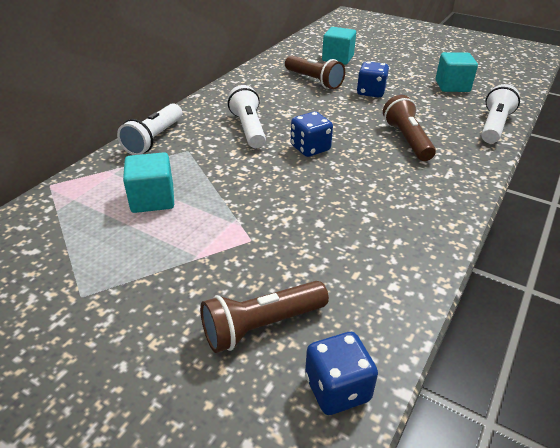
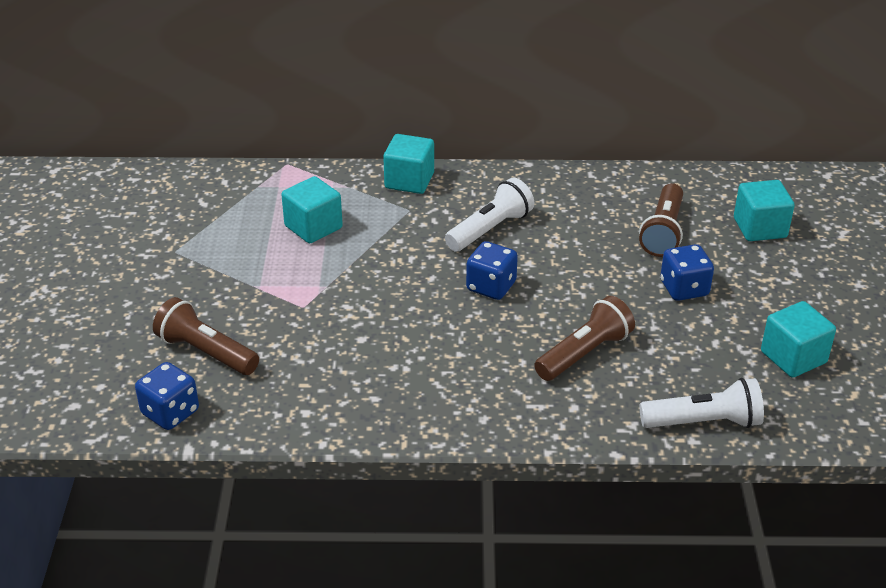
camera: 60 degrees right, 0 degrees up
white flashlight [117,103,182,155] -> turquoise cube [383,134,434,194]

